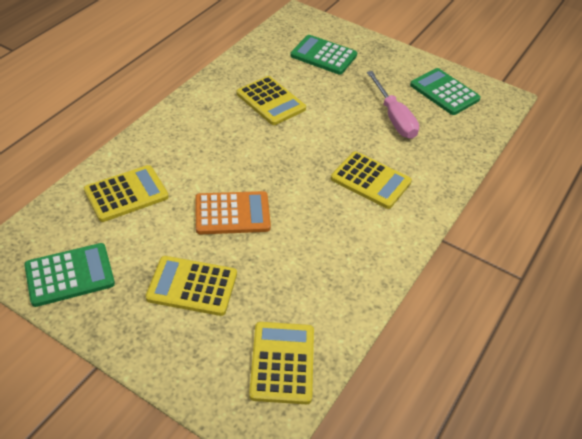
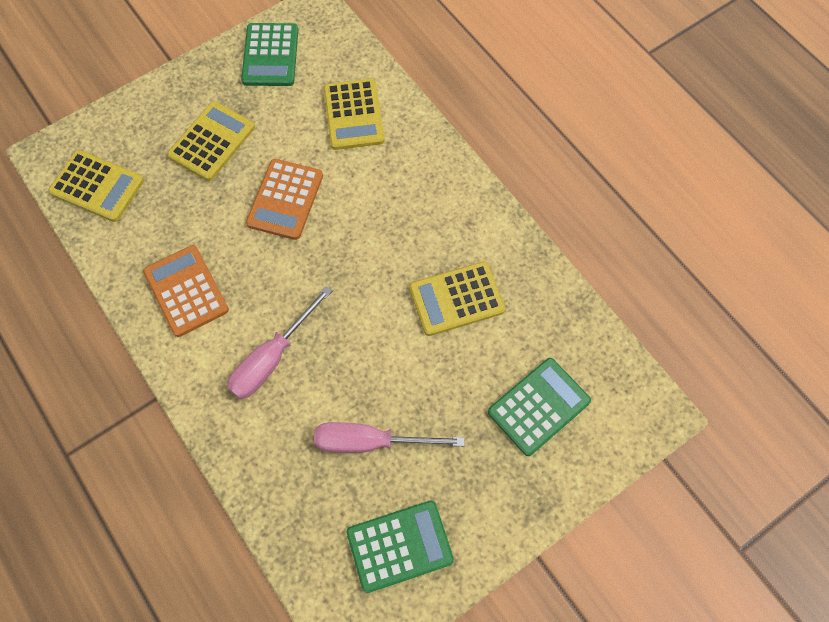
camera: 115 degrees right, 20 degrees up
yellow calculator [331,151,412,209] -> pink screwdriver [227,286,332,399]
none -> orange calculator [143,245,229,337]

